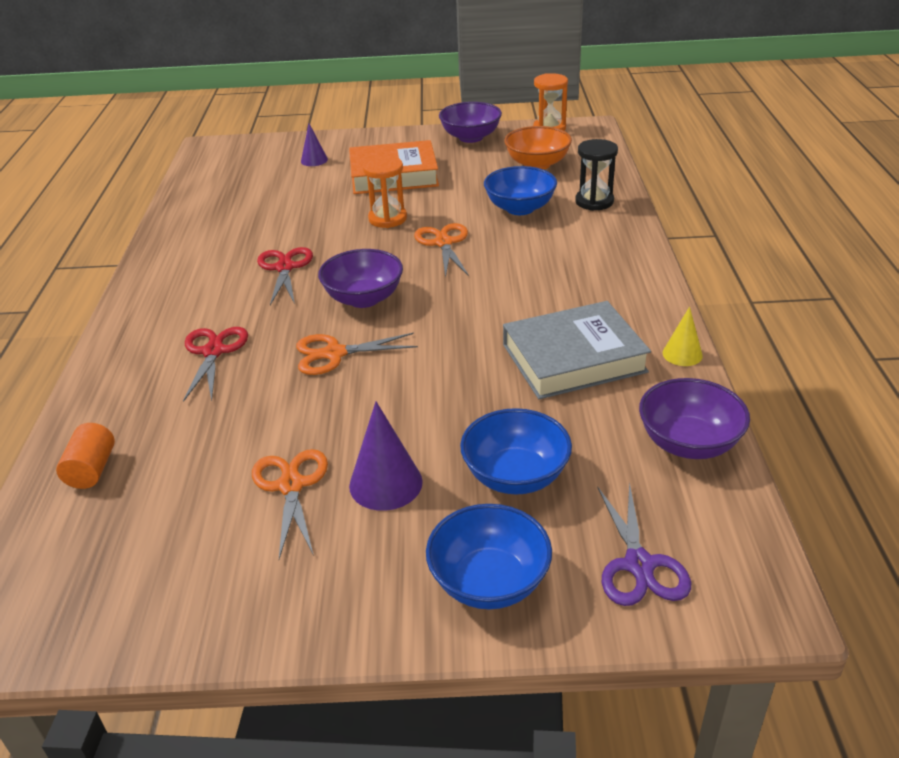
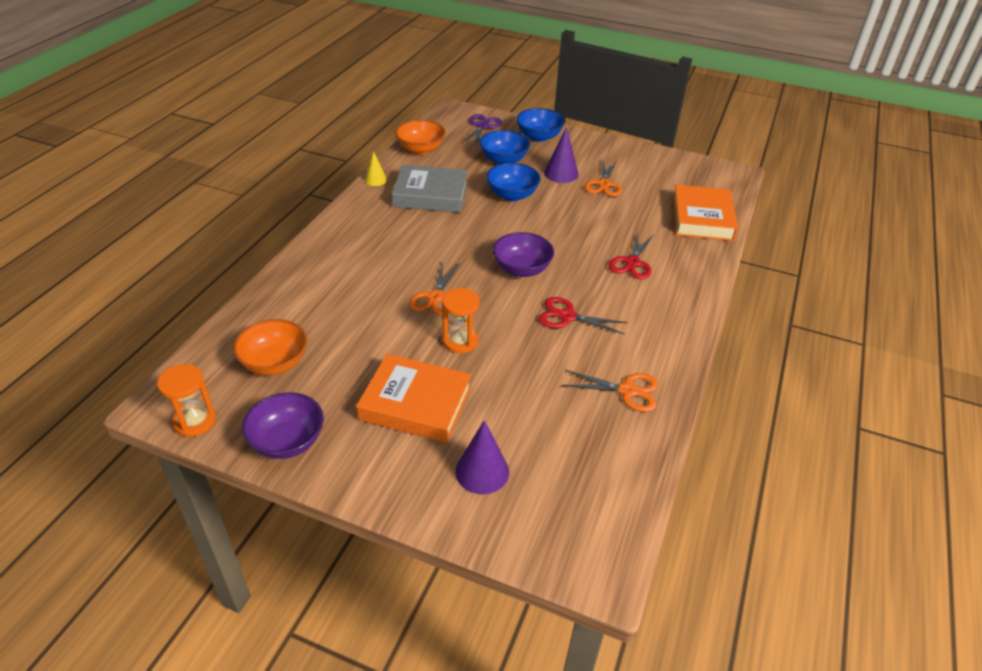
camera: 160 degrees left, 5 degrees up
orange cylinder [56,423,115,489] -> orange book [672,184,738,241]
red scissors [257,247,313,305] -> red scissors turned 90 degrees clockwise [539,297,628,335]
orange scissors [296,333,418,375] -> orange scissors moved to [562,370,658,412]
purple cone [301,124,328,166] -> purple cone [455,420,509,494], size x1.61
blue bowl [484,166,557,215] -> blue bowl moved to [486,163,541,201]
black hourglass [575,139,618,211] -> none
purple bowl [639,378,750,459] -> orange bowl [395,120,445,155]

